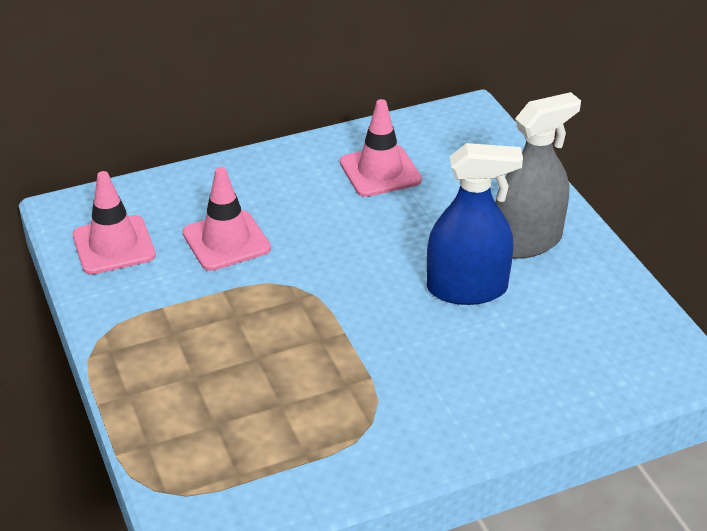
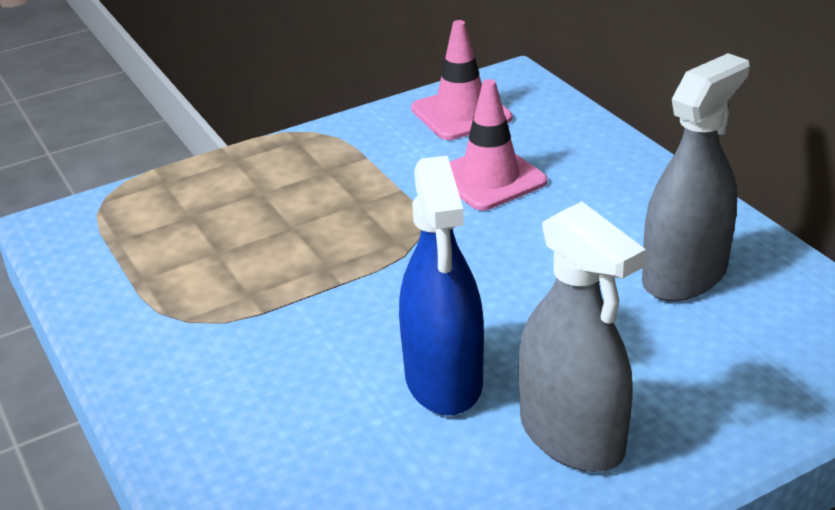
camera: 85 degrees right, 5 degrees down
pink traffic cone [340,99,422,197] -> grey spray bottle [642,53,750,301]

